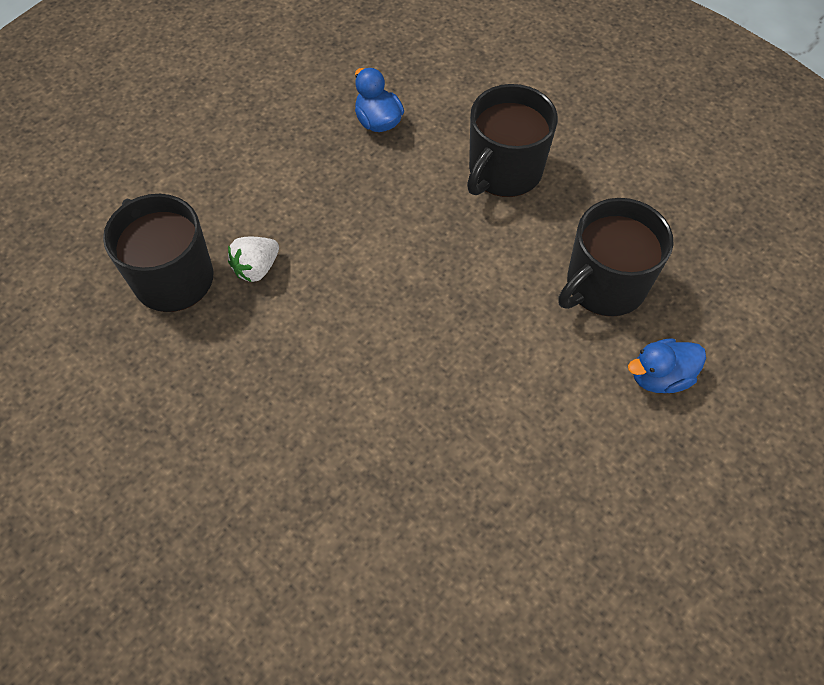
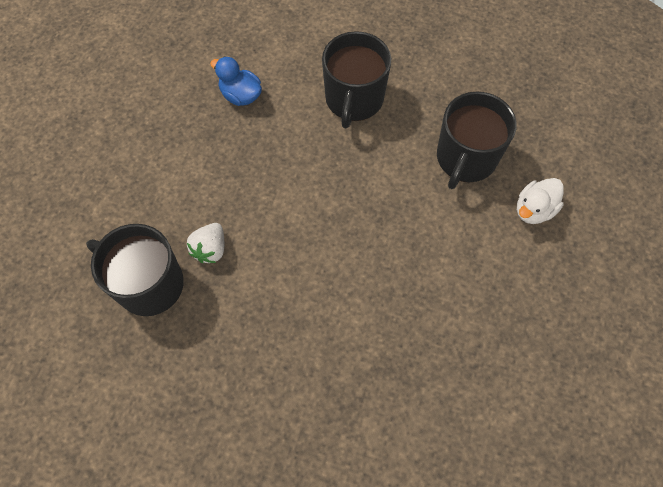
camera: 25 degrees left, 5 degrees up
blue duck [628,338,706,393] -> white duck [517,178,564,224]

